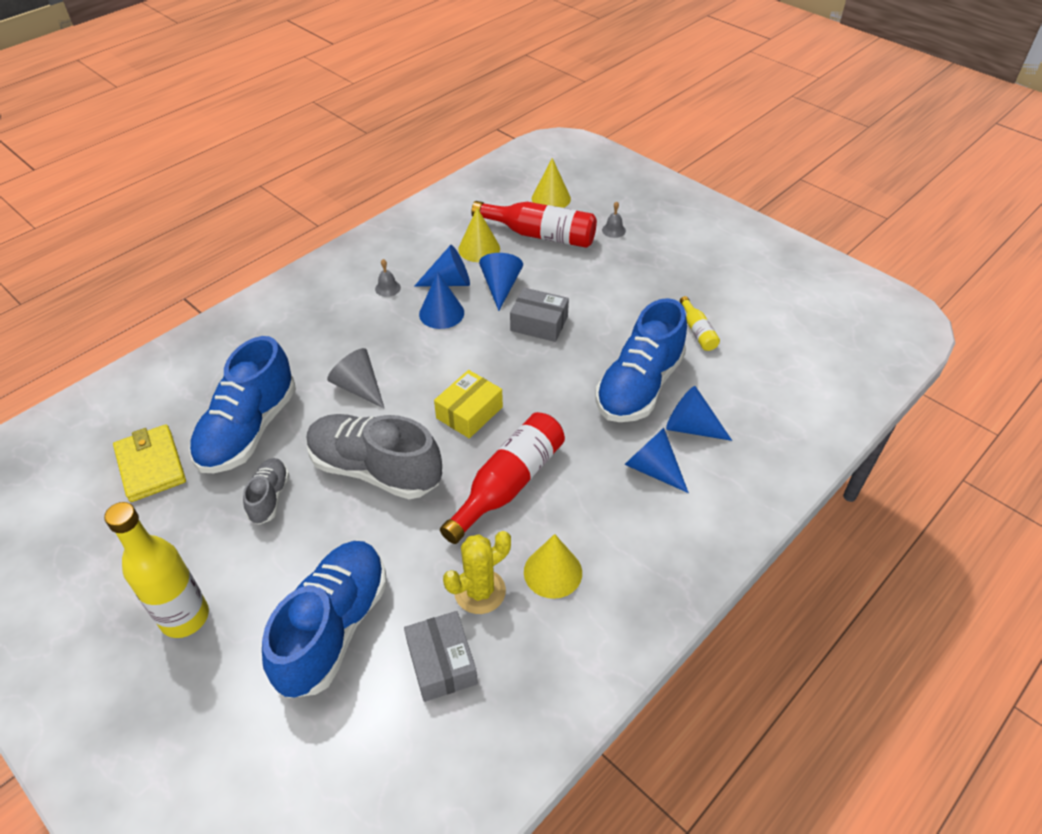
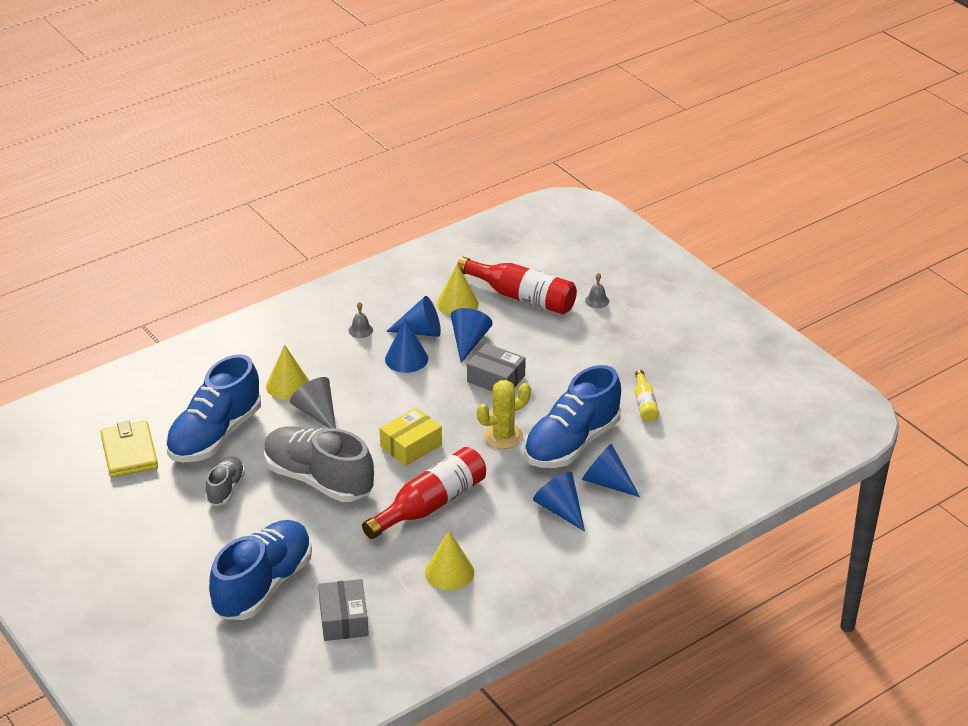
camera: 10 degrees right, 10 degrees down
yellow bottle [104,502,209,638] -> none
yellow cactus [443,531,511,614] -> yellow cactus moved to [477,380,531,449]
yellow cone [532,158,571,208] -> yellow cone moved to [266,345,309,400]

